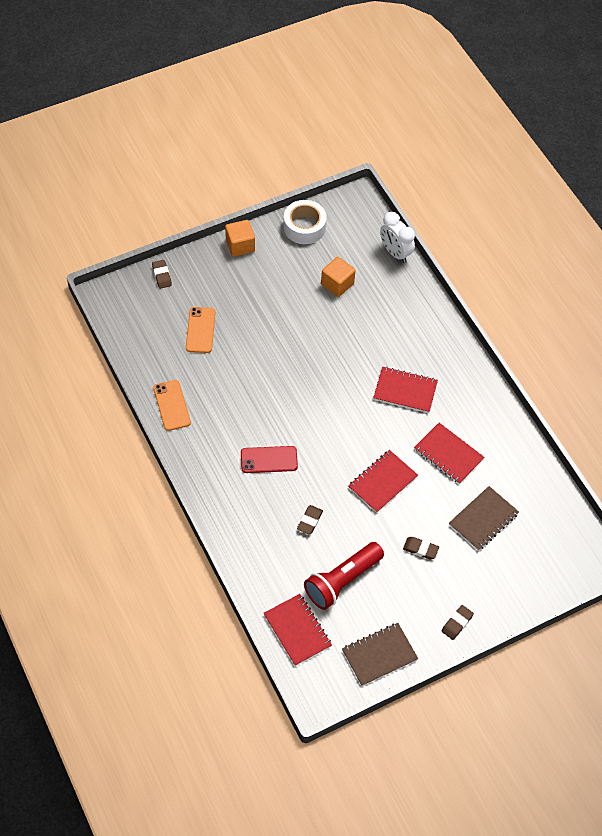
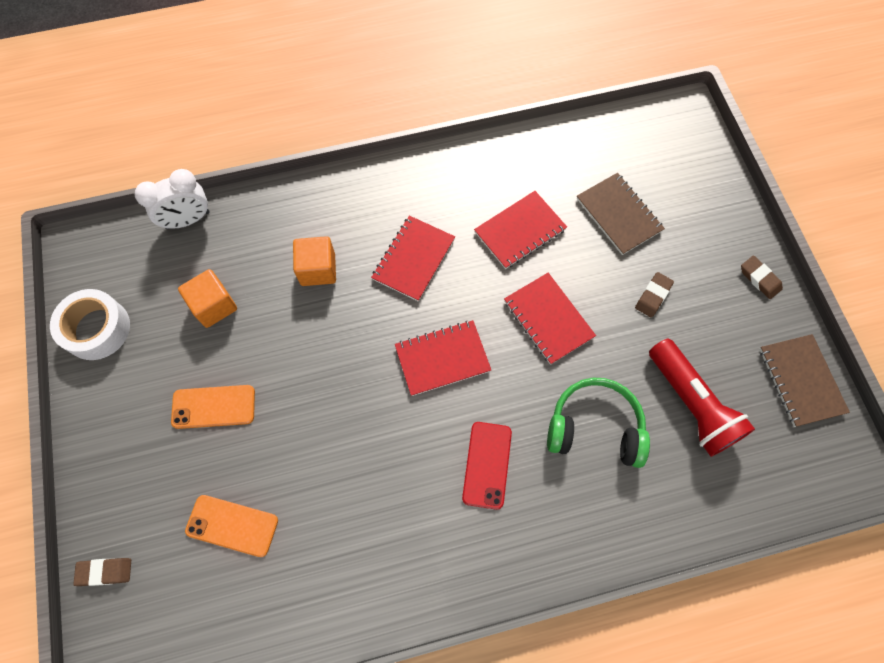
camera: 75 degrees left, 10 degrees up
orange phone [153,380,191,431] -> orange phone moved to [171,385,255,429]
orange cube [225,220,255,257] -> orange cube moved to [293,236,336,286]
red notebook [263,594,332,666] -> red notebook moved to [395,320,491,396]
brown eraser [297,505,323,535] -> green headphones [547,378,650,468]

